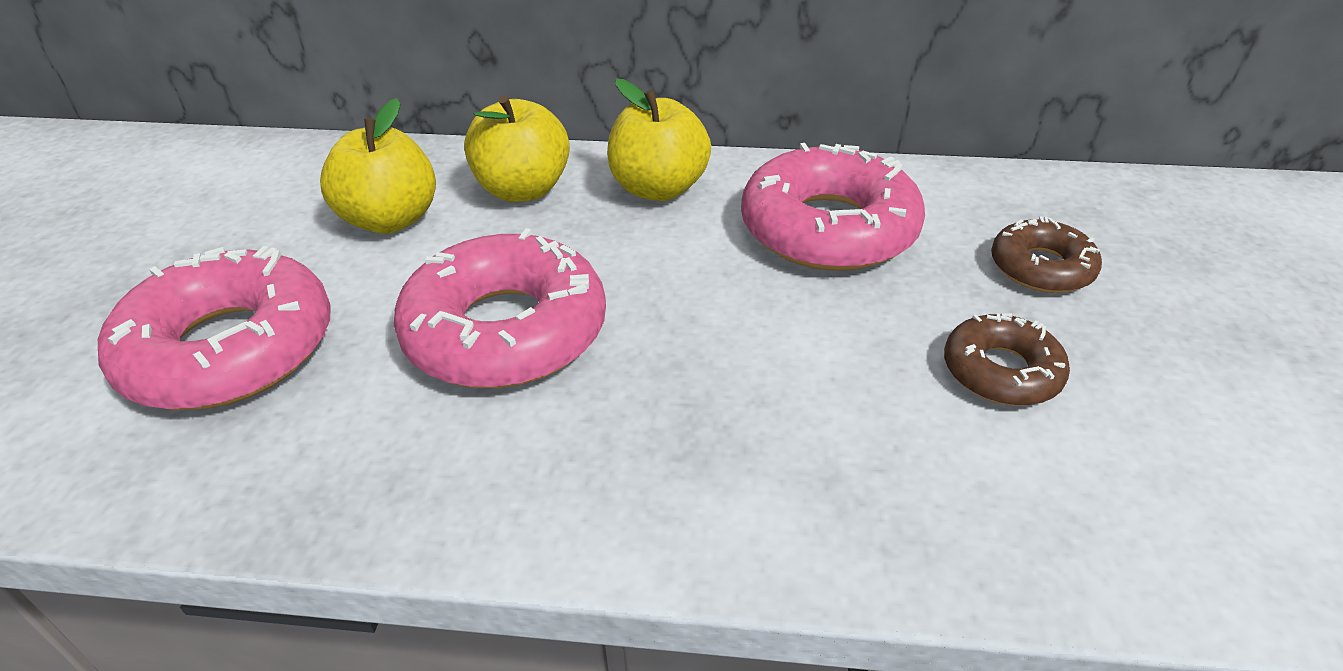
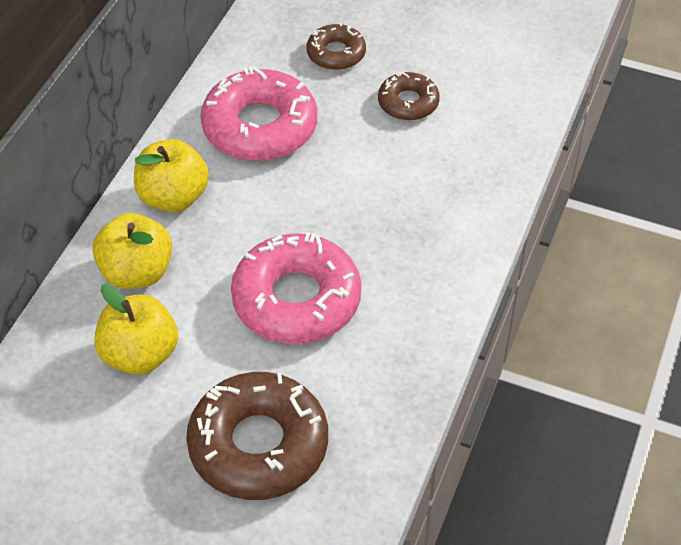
camera: 75 degrees left, 10 degrees up
pink donut [98,246,331,410] -> brown donut [186,372,328,500]

